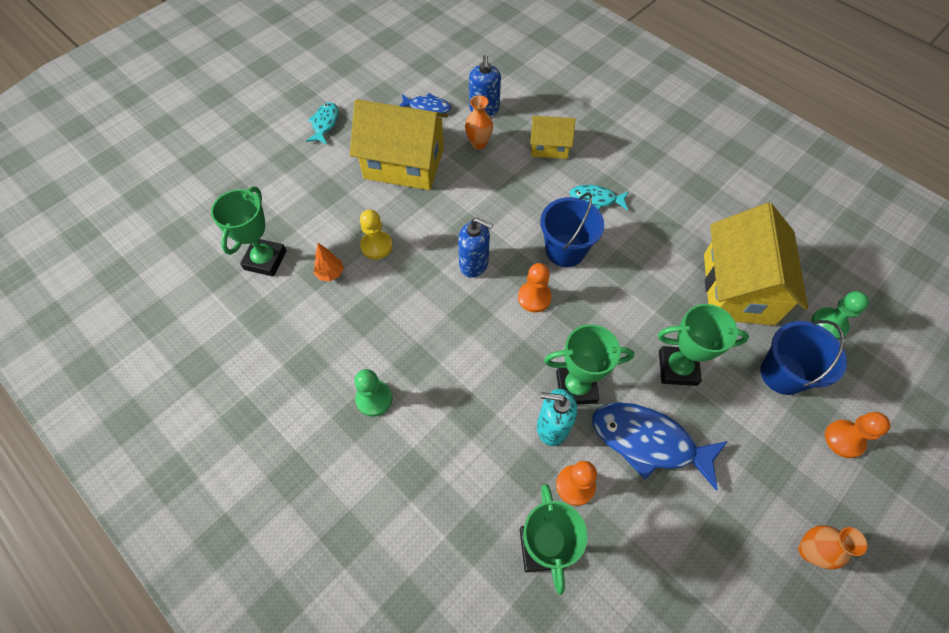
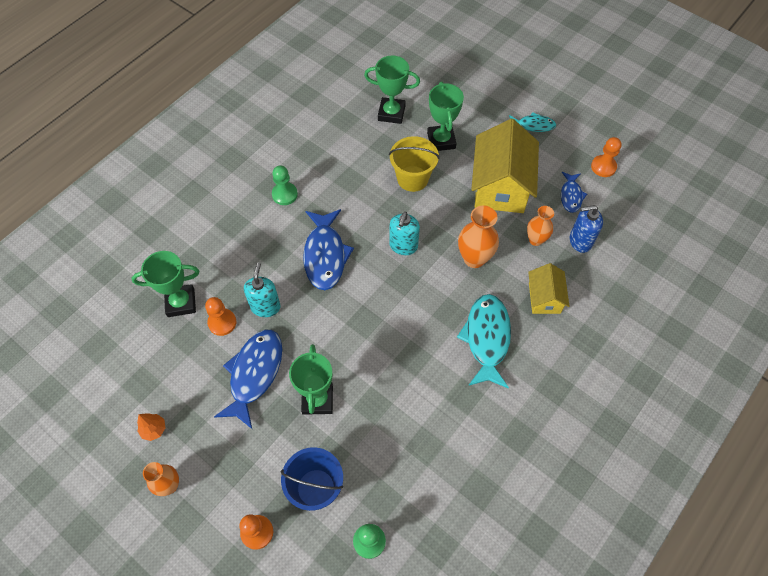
camera: 85 degrees right, 0 degrees up
orange tree [314,243,344,281] -> orange tree moved to [137,413,166,441]
yellow pawn [360,210,393,260] -> yellow bucket [389,136,440,192]
blue soap dispenser [458,218,493,278] -> turquoise soap dispenser [389,212,420,255]
orange pawn [518,263,552,312] -> orange pawn moved to [591,137,622,177]
blue bucket [540,193,604,267] -> none
green trophy [544,324,634,405] -> green trophy moved to [427,82,464,151]
turquoise fish [570,185,629,210] -> turquoise fish [457,294,511,389], size x1.80
yellow house [704,203,808,325] -> none
none -> blue fish [303,209,354,290]
none -> orange vase [458,206,499,268]

